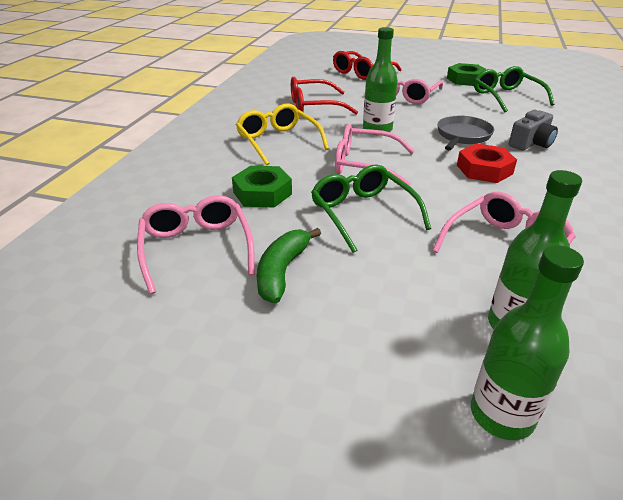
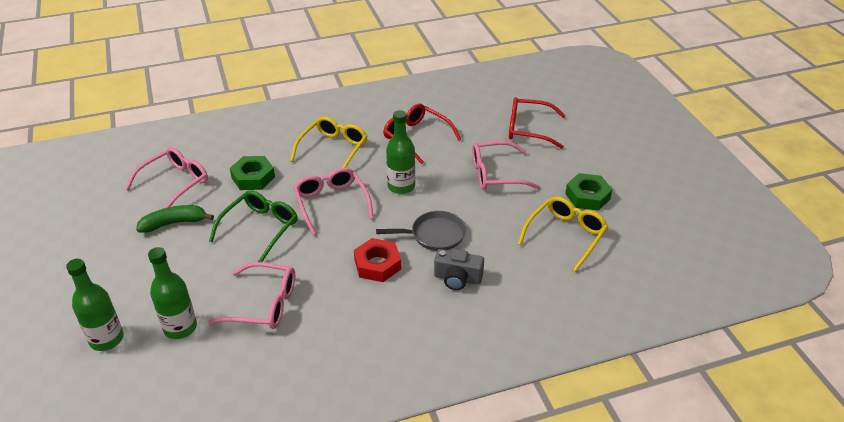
camera: 55 degrees right, 5 degrees up
green glasses [474,66,554,113] -> yellow glasses [518,196,608,272]

